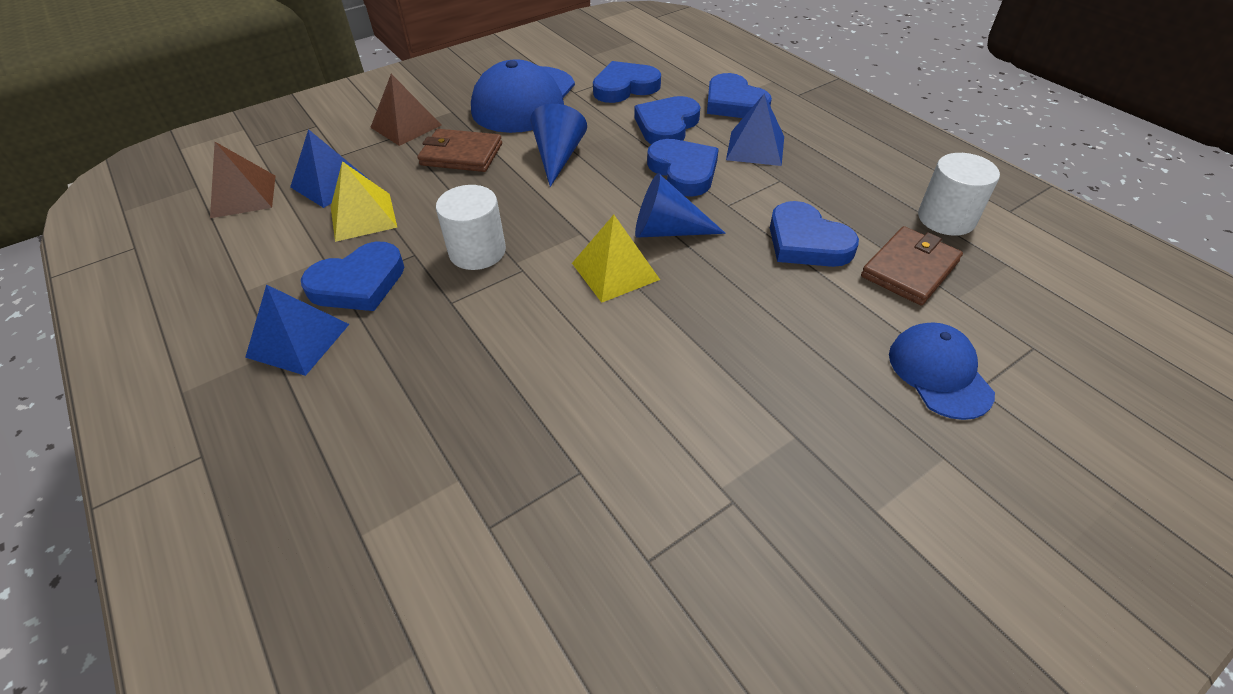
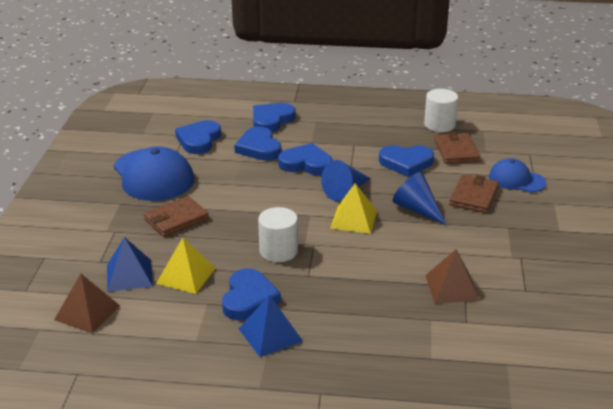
camera: 50 degrees left, 15 degrees down
brown pyramid [370,74,442,146] -> brown pyramid moved to [425,249,480,304]
blue cone [530,104,587,187] -> blue cone moved to [393,172,446,225]
blue heart [707,73,772,118] -> blue heart turned 120 degrees clockwise [253,103,296,132]
blue pyramid [726,93,784,166] -> none
none -> brown wallet [449,174,499,213]

